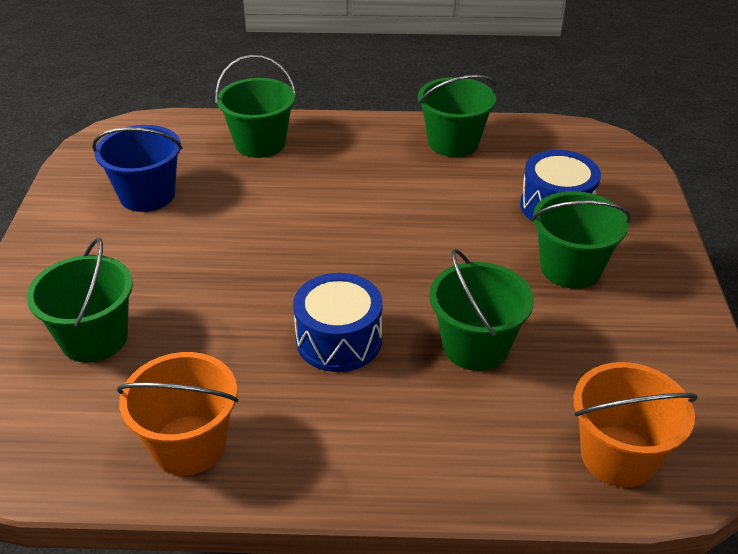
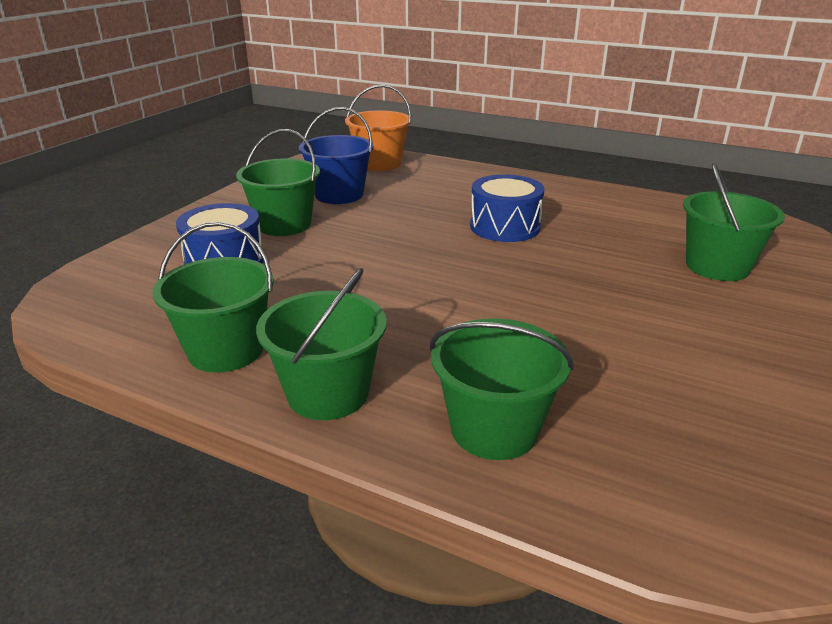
camera: 155 degrees left, 10 degrees down
blue bucket [92,125,182,212] -> blue bucket moved to [299,107,374,204]
orange bucket [117,352,239,475] -> none
green bucket [429,249,534,371] -> green bucket moved to [256,268,387,420]

